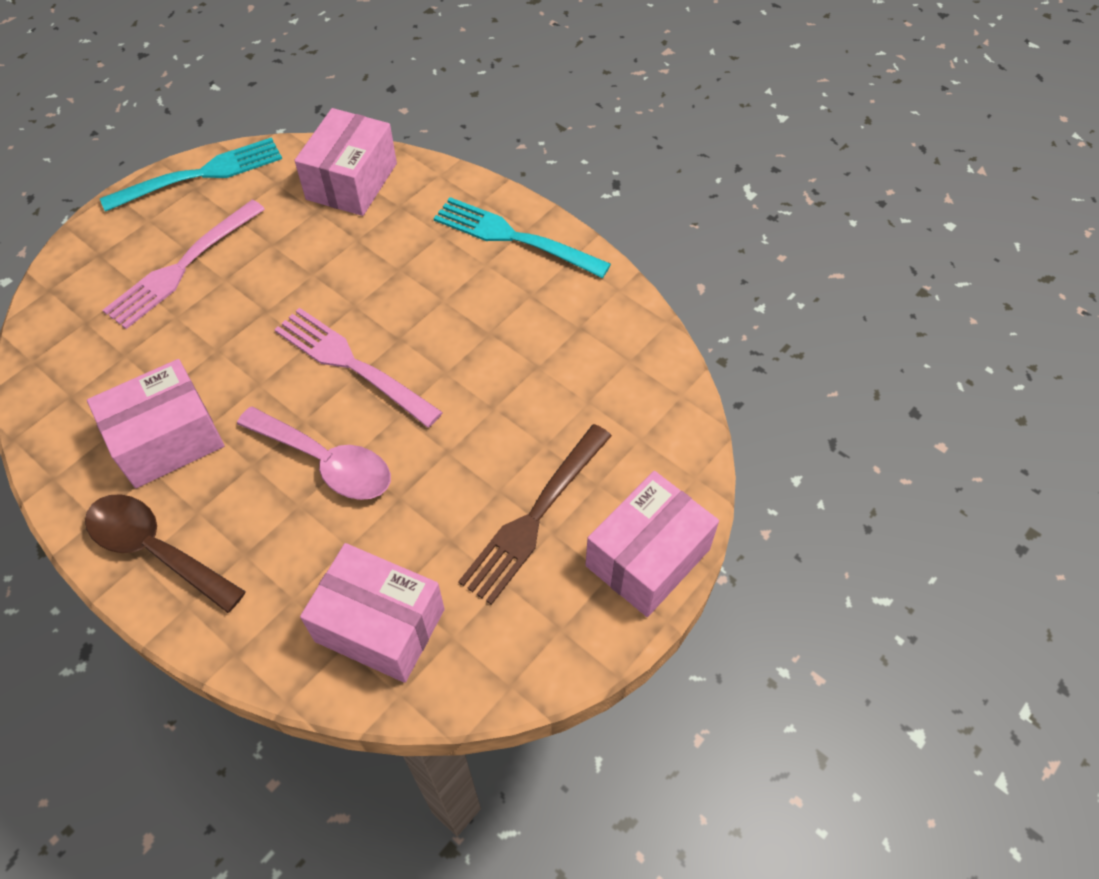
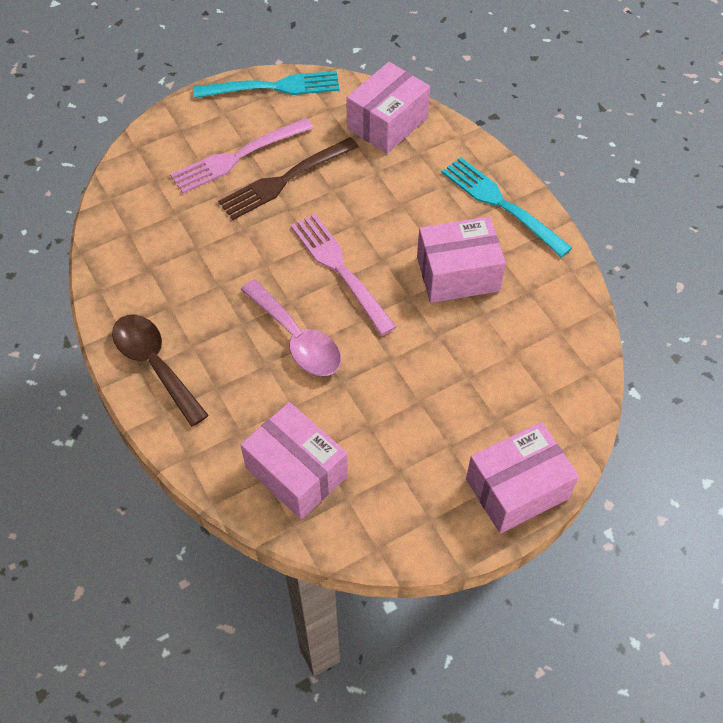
camera: 20 degrees right, 0 degrees up
pink box [87,359,224,488] -> pink box moved to [417,216,506,303]
brown fork [458,424,612,605] -> brown fork moved to [218,137,359,220]

